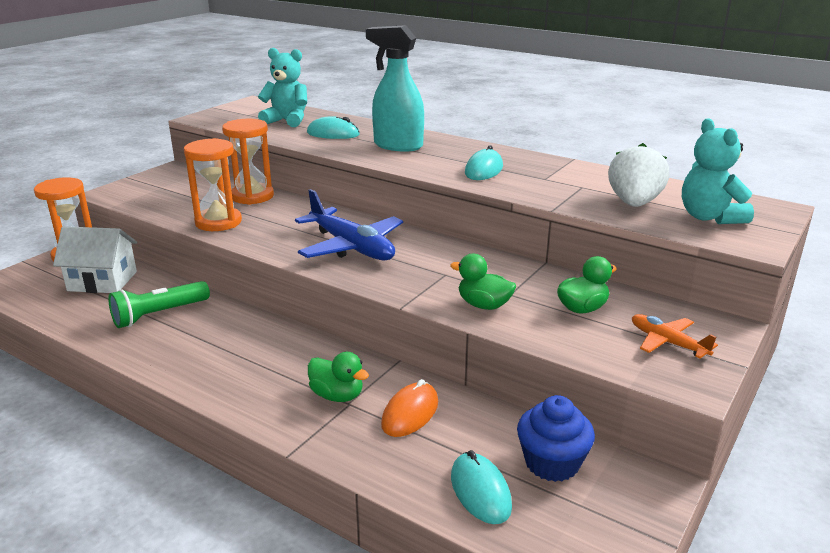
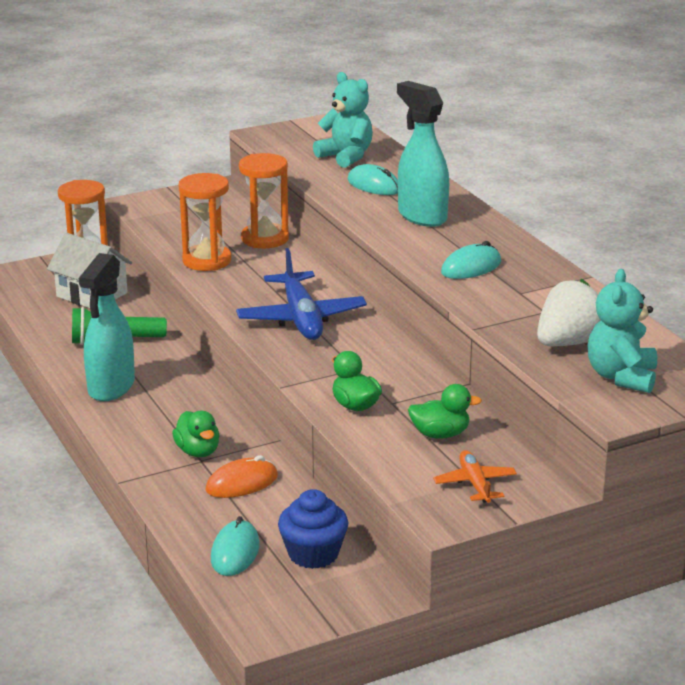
camera: 30 degrees right, 0 degrees up
none -> turquoise spray bottle [79,253,135,401]

